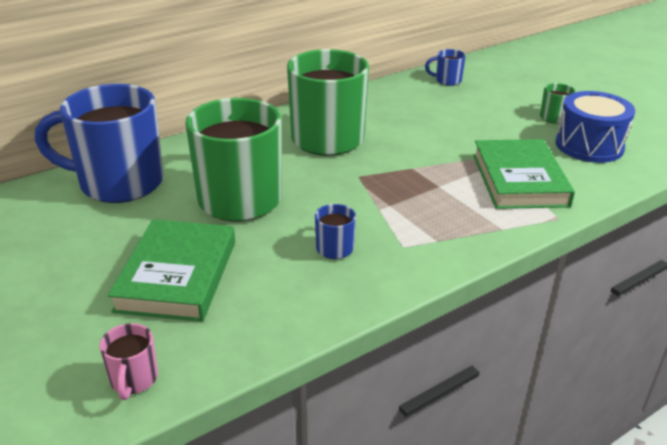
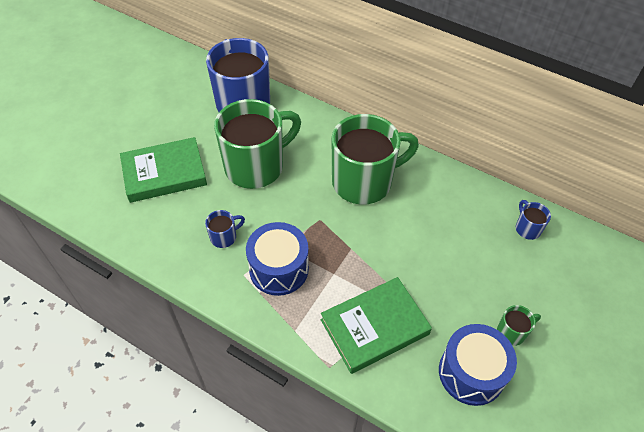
camera: 65 degrees right, 20 degrees up
pink mug [99,323,158,400] -> none
none -> blue drum [246,222,309,296]

